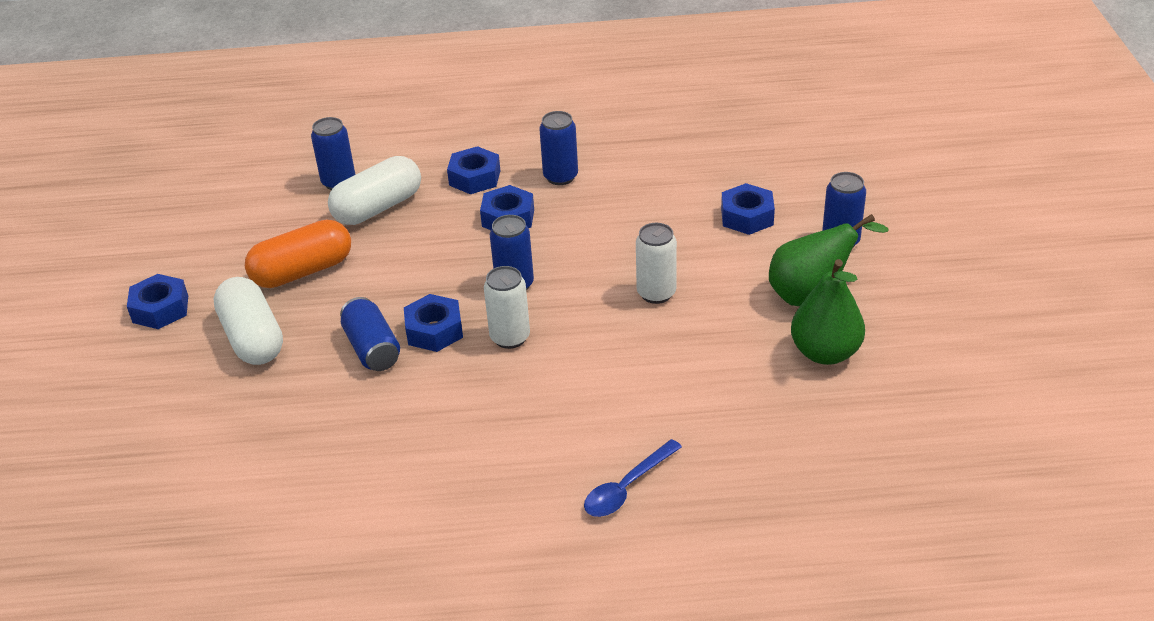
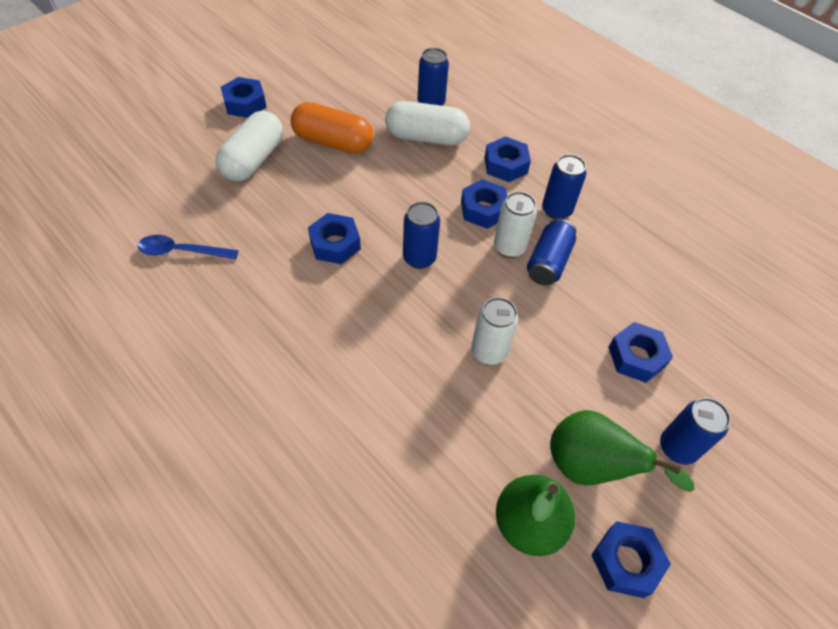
camera: 45 degrees right, 15 degrees up
blue can [340,297,400,371] -> blue can moved to [527,219,576,285]
white can [484,266,530,349] -> white can moved to [494,192,537,258]
blue spoon [584,439,682,517] -> blue spoon moved to [138,235,239,259]
none -> blue nut [591,521,671,598]

